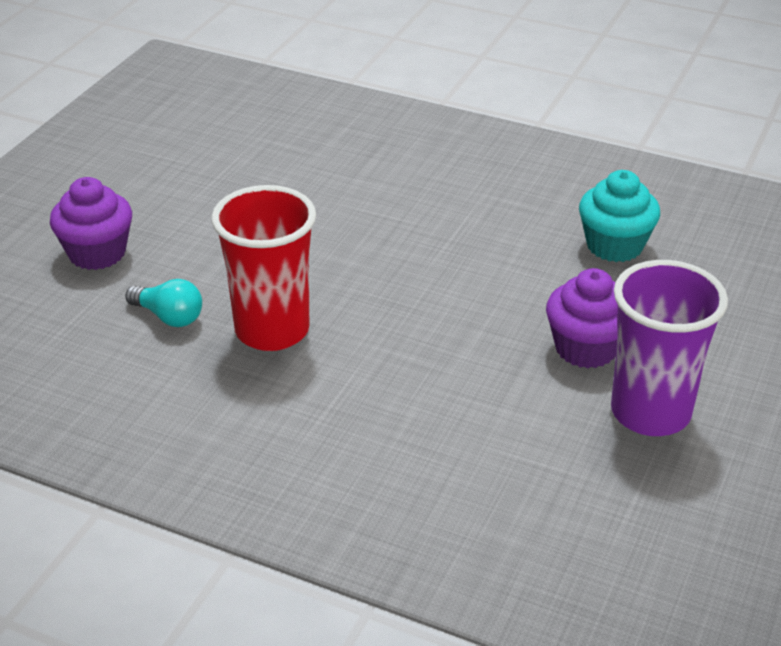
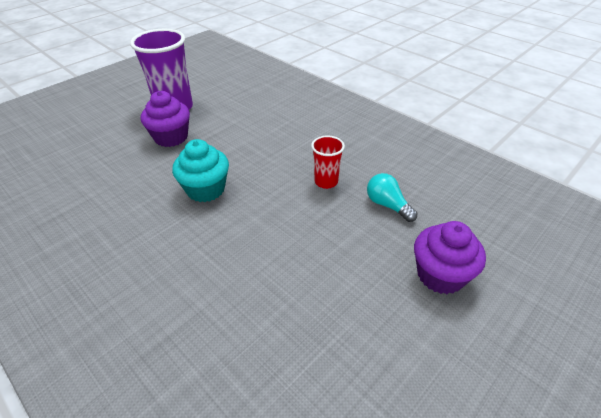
camera: 160 degrees left, 5 degrees up
red cup [212,185,316,351] -> red cup [311,136,345,189], size x0.52
turquoise cupcake [579,170,660,262] -> turquoise cupcake moved to [172,139,229,202]

